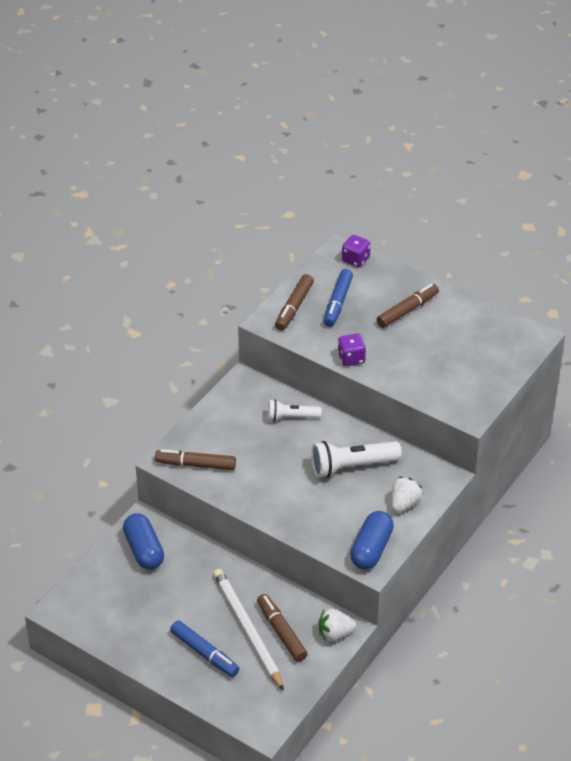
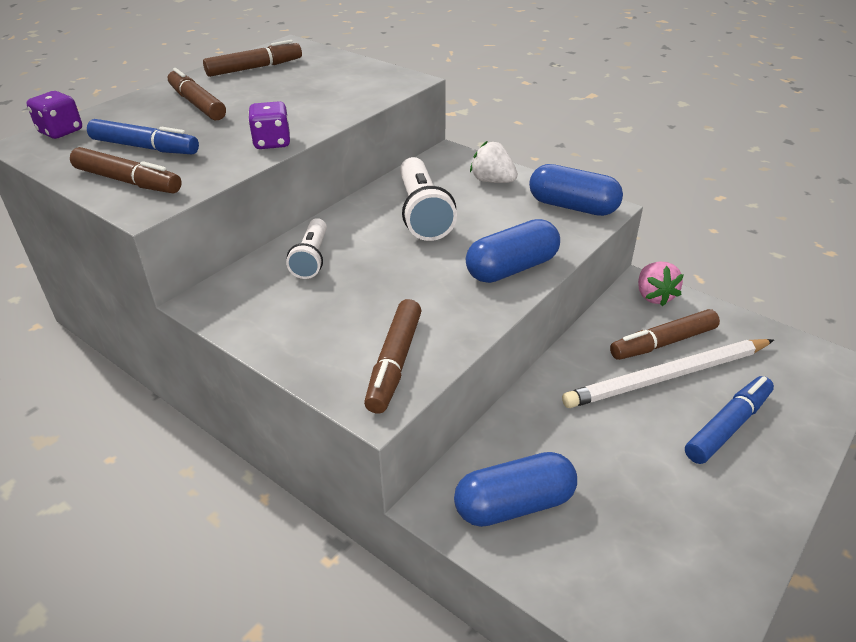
camera: 85 degrees left, 5 degrees down
white strawberry [319,609,356,642] -> pink strawberry [638,262,684,306]
none -> brown marker [203,40,302,77]
none -> blue capsule [466,219,560,283]

